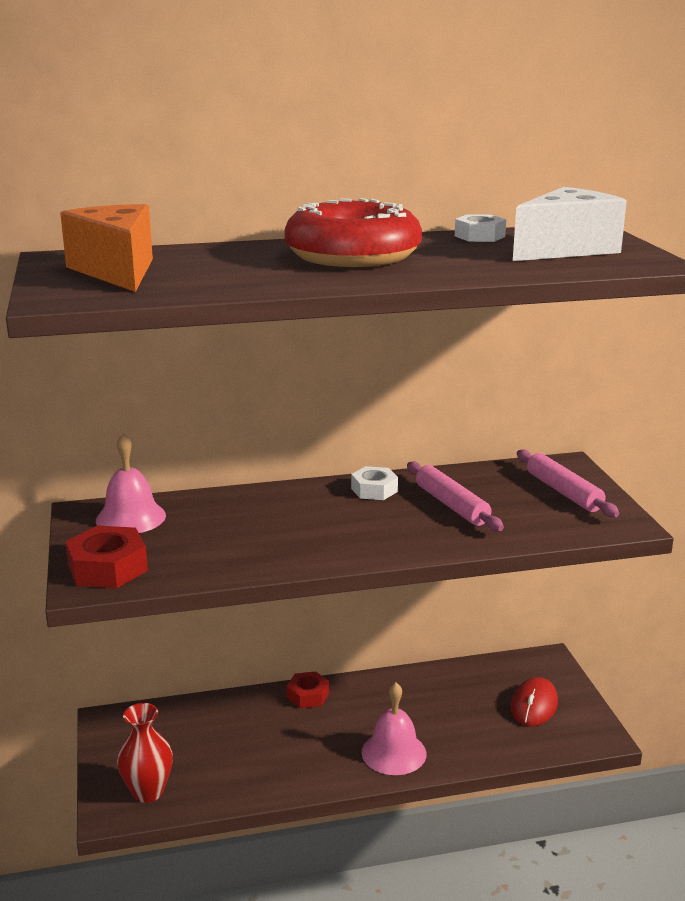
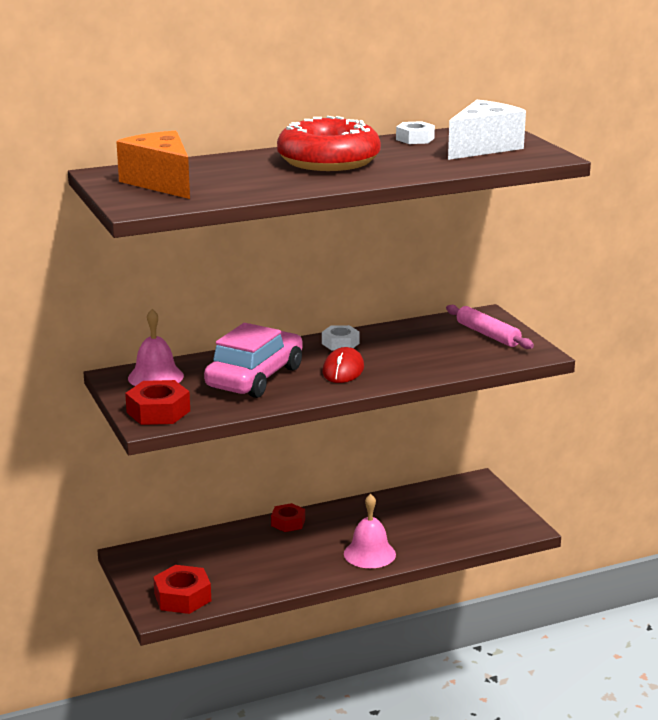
camera: 10 degrees left, 0 degrees up
red vase [117,703,173,803] -> red nut [153,565,211,614]
pink rolling pin [407,461,504,531] -> none
red mouse [511,677,558,726] -> red mouse moved to [323,347,364,383]
none -> pink car [204,323,303,398]

